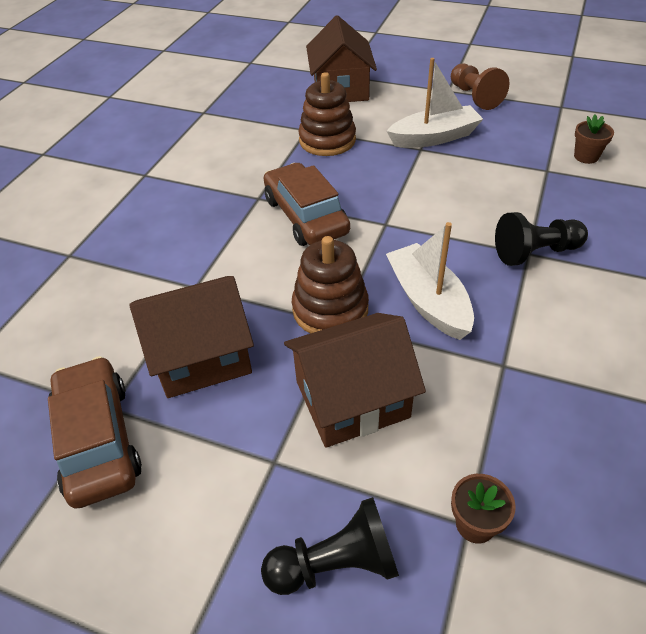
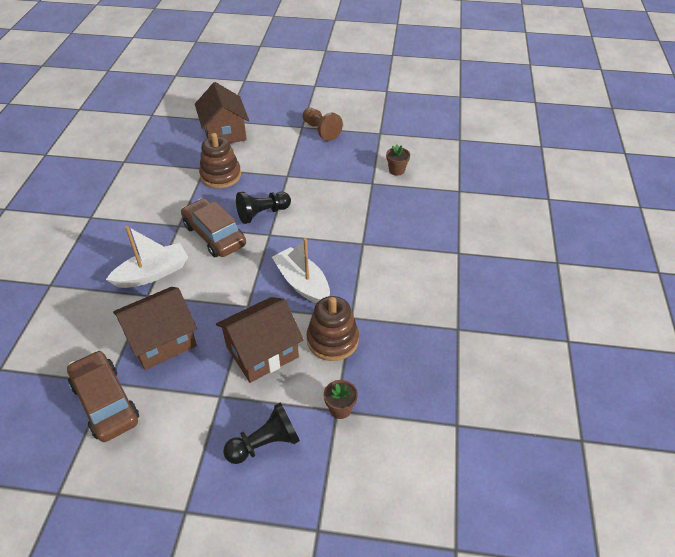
camera: 15 degrees left, 0 degrees up
brown stacking toy [292,236,369,334] -> brown stacking toy moved to [306,296,359,361]
white boat [387,58,483,148] -> white boat moved to [106,226,188,288]
black pawn [495,212,588,266] -> black pawn moved to [236,191,291,224]

